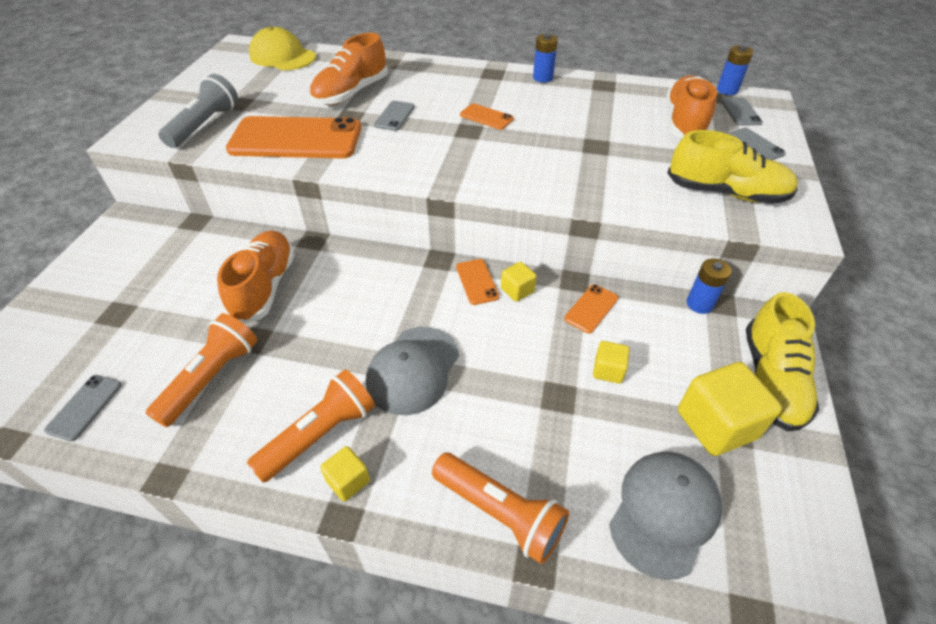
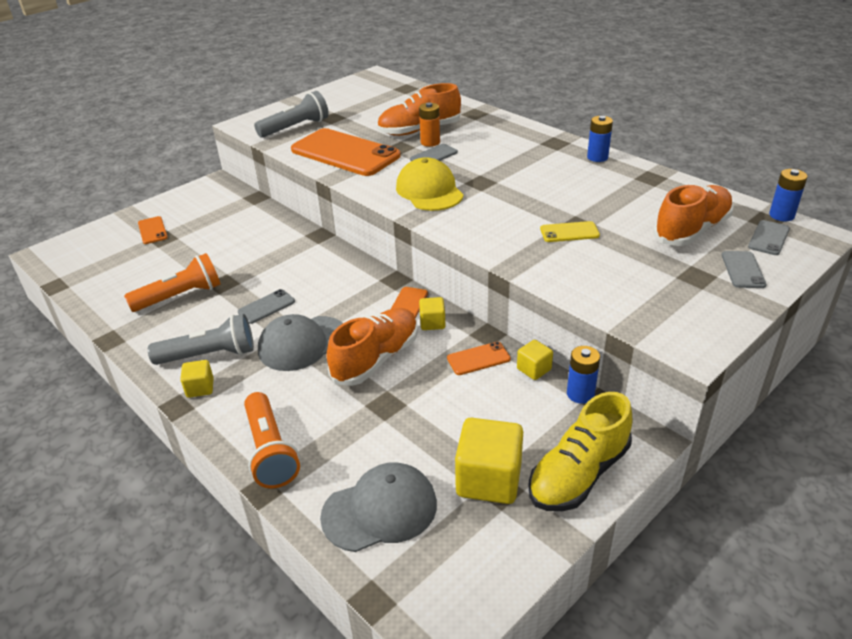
camera: 35 degrees right, 10 degrees down
grey phone [44,375,122,441] -> grey phone moved to [238,289,295,324]
orange shoe [217,230,295,324] -> orange shoe moved to [327,308,418,386]
orange flashlight [247,369,375,483] -> grey flashlight [148,314,254,365]
yellow cap [249,26,316,70] -> yellow cap moved to [396,157,464,211]
orange phone [460,103,514,130] -> orange phone moved to [138,216,168,244]
yellow cube [593,341,630,384] -> yellow cube moved to [517,340,553,380]
yellow shoe [667,130,798,204] -> none
none -> orange battery [419,102,440,147]
none -> yellow phone [540,221,600,242]

